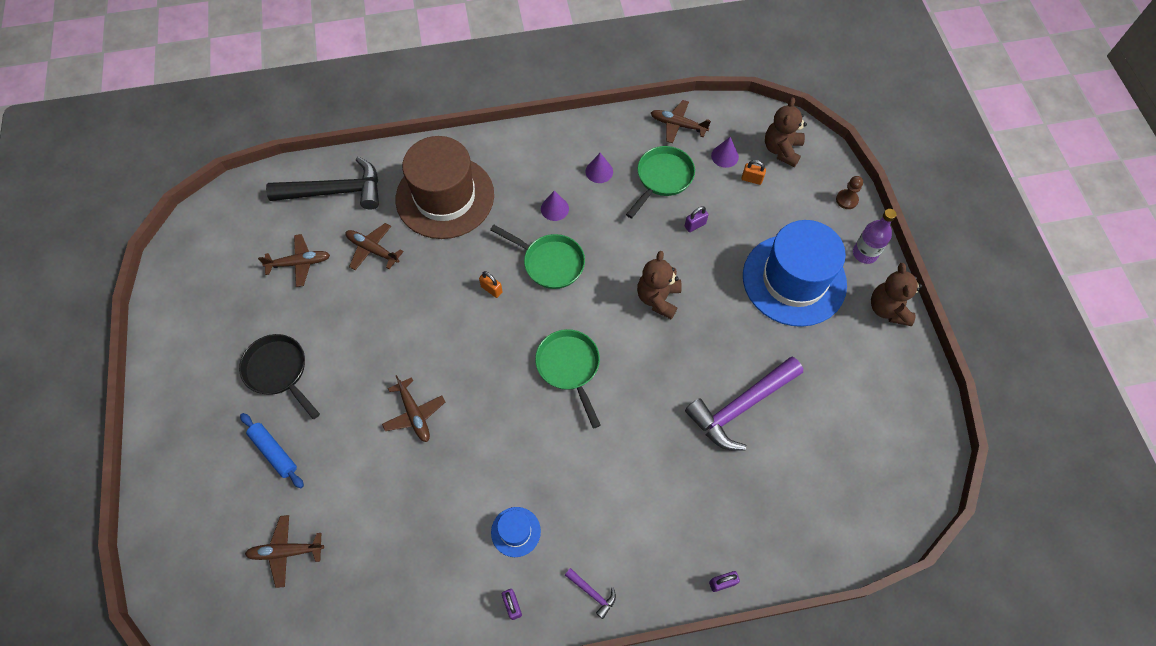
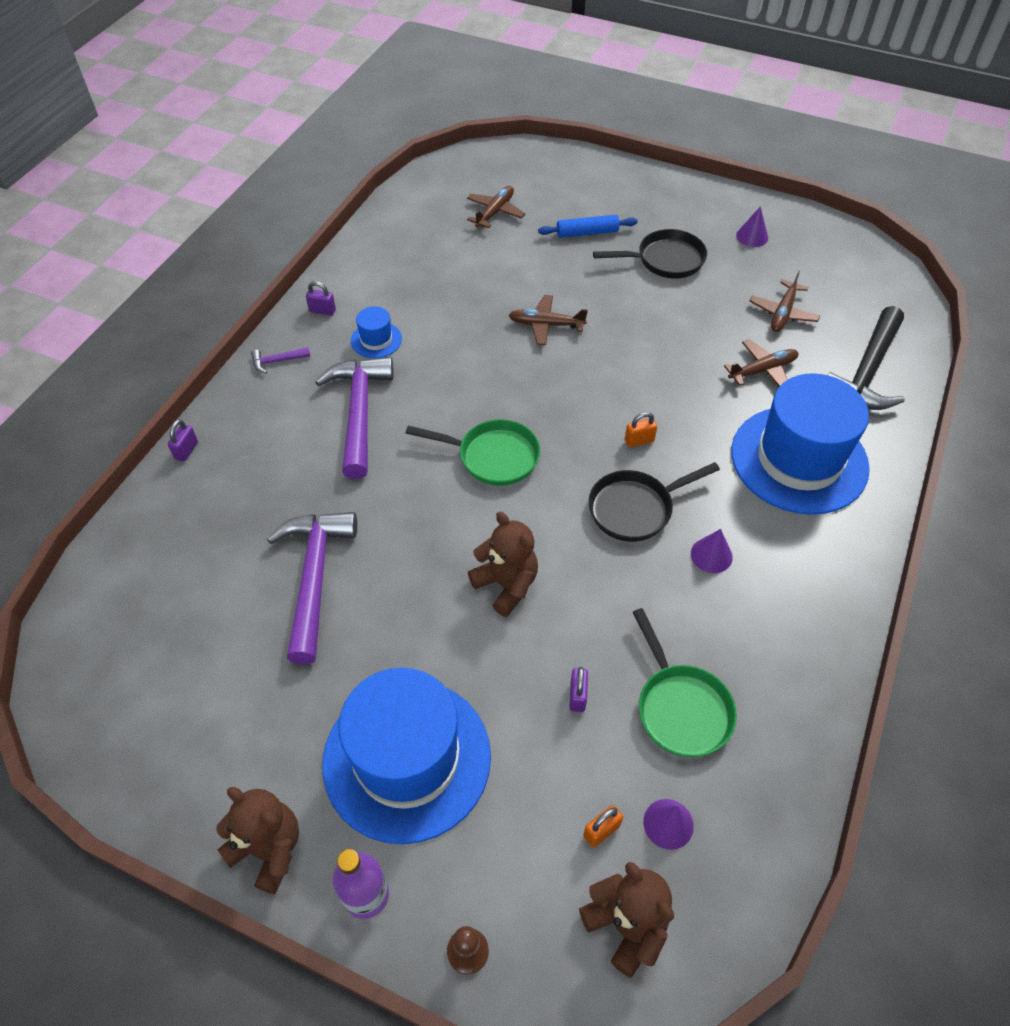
camera: 125 degrees right, 10 degrees down
brown hat [396,136,494,239] -> blue hat [731,373,870,515]
green pan [490,225,585,289] -> black pan [589,462,720,542]
purple cone [586,153,613,183] -> purple cone moved to [736,206,768,247]
brown plane [651,100,711,143] -> none
none -> purple hammer [315,357,394,479]

